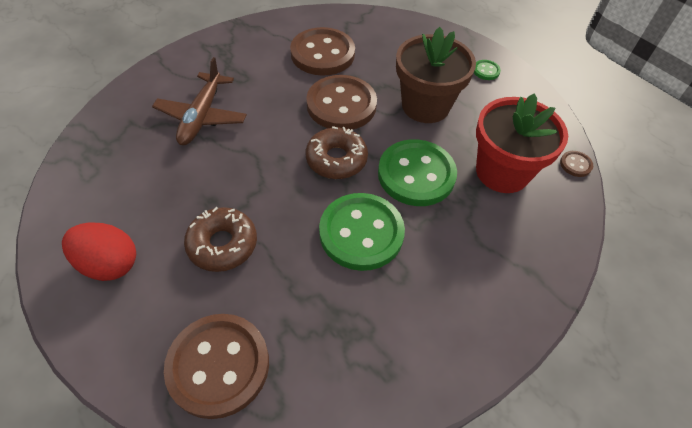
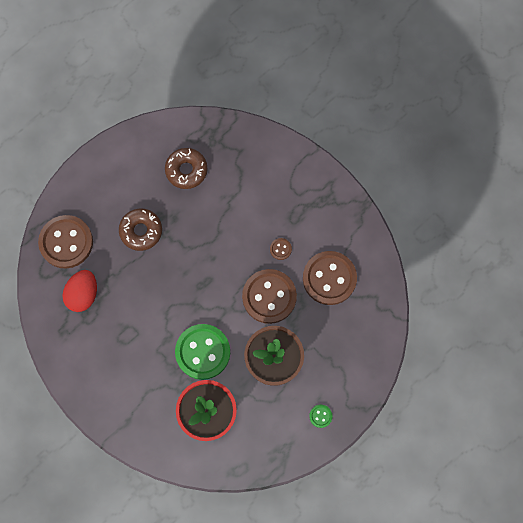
camera: 90 degrees right, 20 degrees up
red egg [62,222,136,281] -> red egg moved to [62,270,97,312]
brown plane [152,57,247,145] -> none
brown donut [306,126,368,179] -> brown donut moved to [165,148,207,189]
green button [319,193,405,271] -> none
brown button [560,151,593,177] -> brown button moved to [270,238,292,260]

